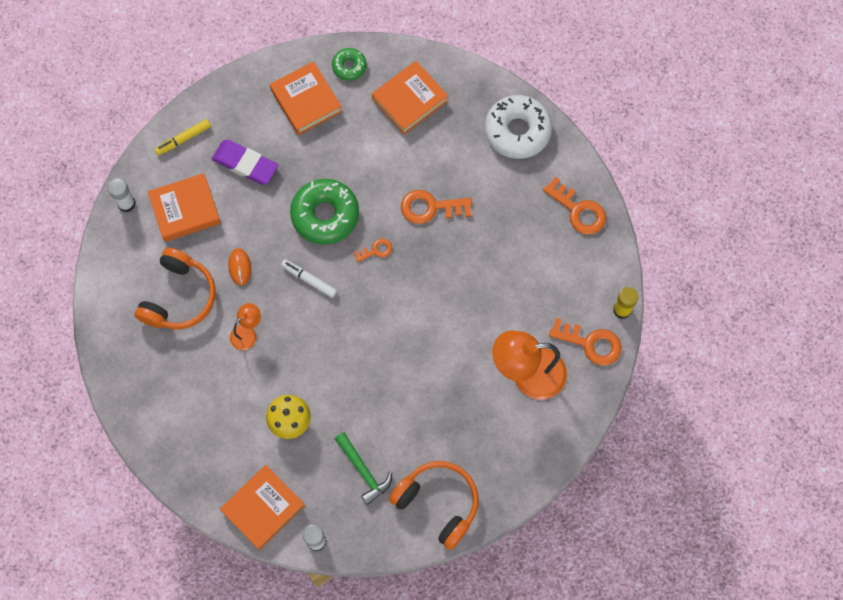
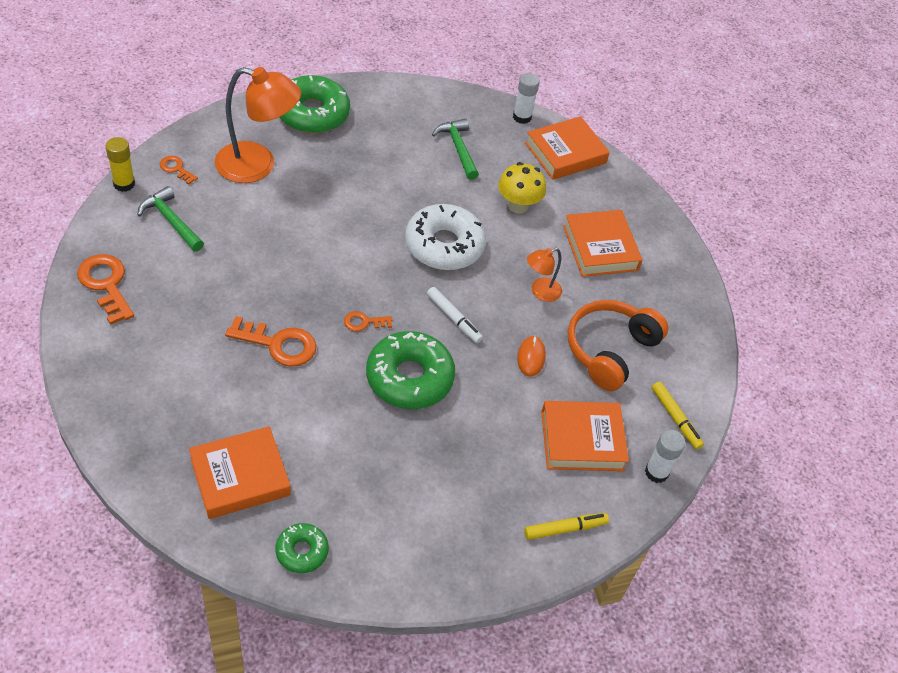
camera: 170 degrees left, 20 degrees down
purple eraser [212,140,278,185] -> none
orange book [270,61,342,135] -> orange book moved to [563,210,643,277]
orange headphones [389,461,479,550] -> none
white donut [485,95,552,159] -> white donut moved to [405,204,486,270]
orange key [549,318,622,366] -> orange key [160,156,198,184], size x0.54
none -> green hammer [138,186,204,252]
none -> green donut [279,75,350,133]
none -> yellow marker [652,381,704,450]

